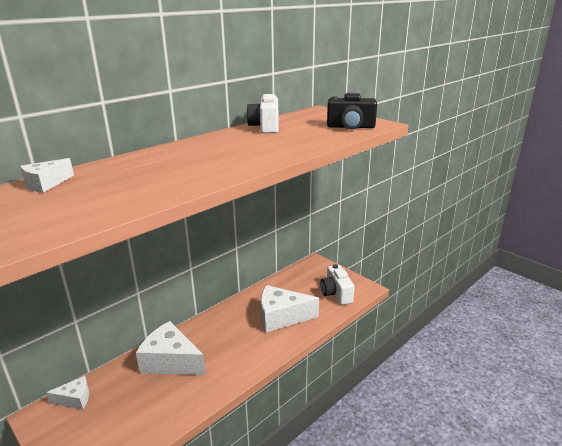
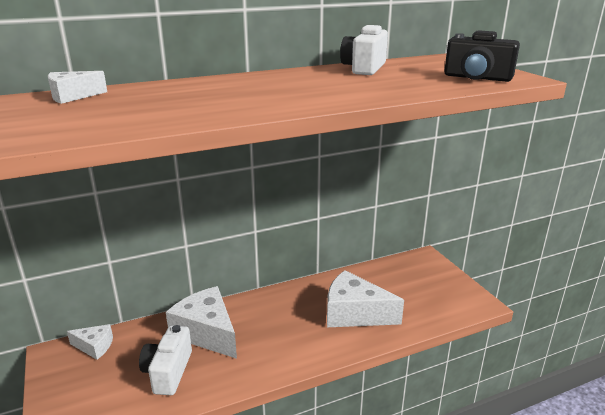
camera: 20 degrees right, 0 degrees up
white camera [320,264,355,305] -> white camera moved to [139,325,192,395]

